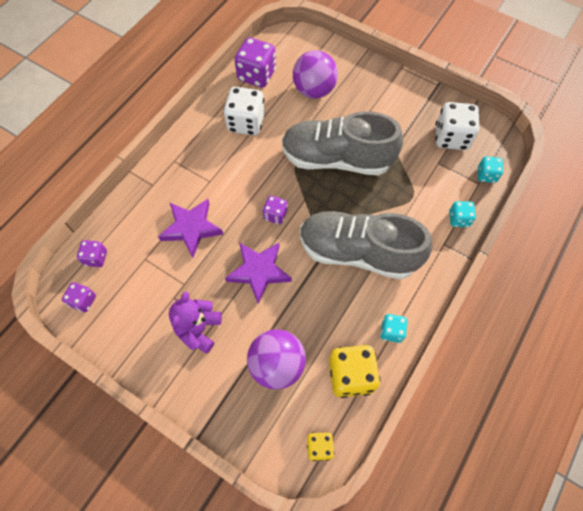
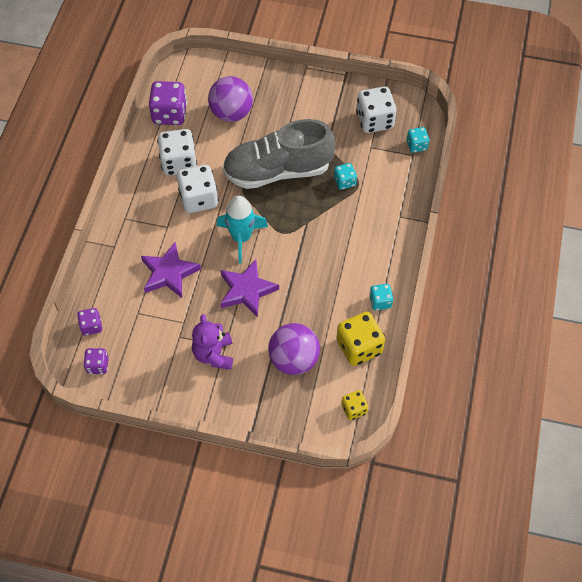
camera: 20 degrees left, 5 degrees down
purple dice [263,196,287,224] -> turquoise rocket [217,196,268,263]
grey shoe [300,211,432,280] -> none
turquoise dice [449,201,476,227] -> turquoise dice moved to [334,163,357,190]
none -> white dice [177,165,218,213]

